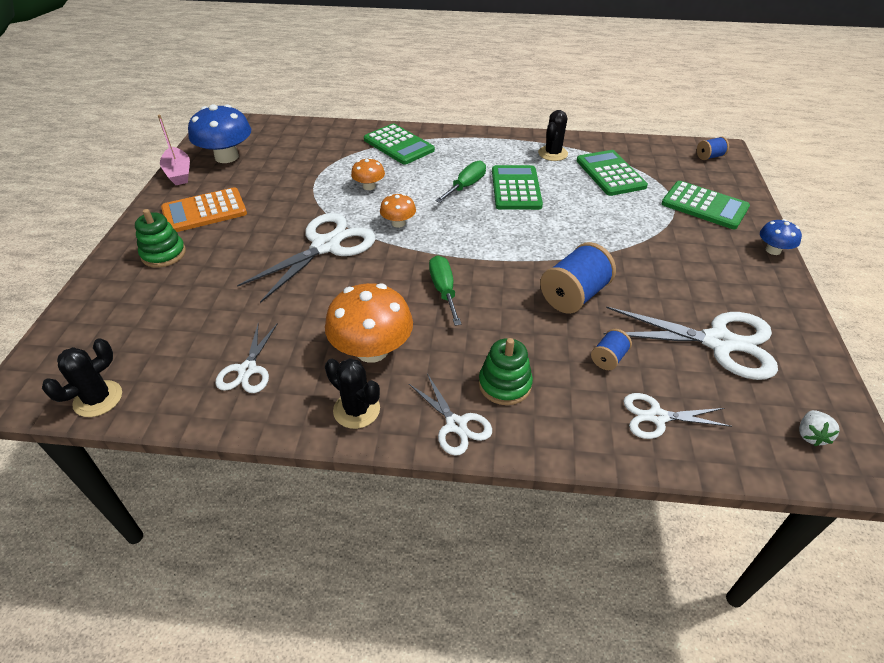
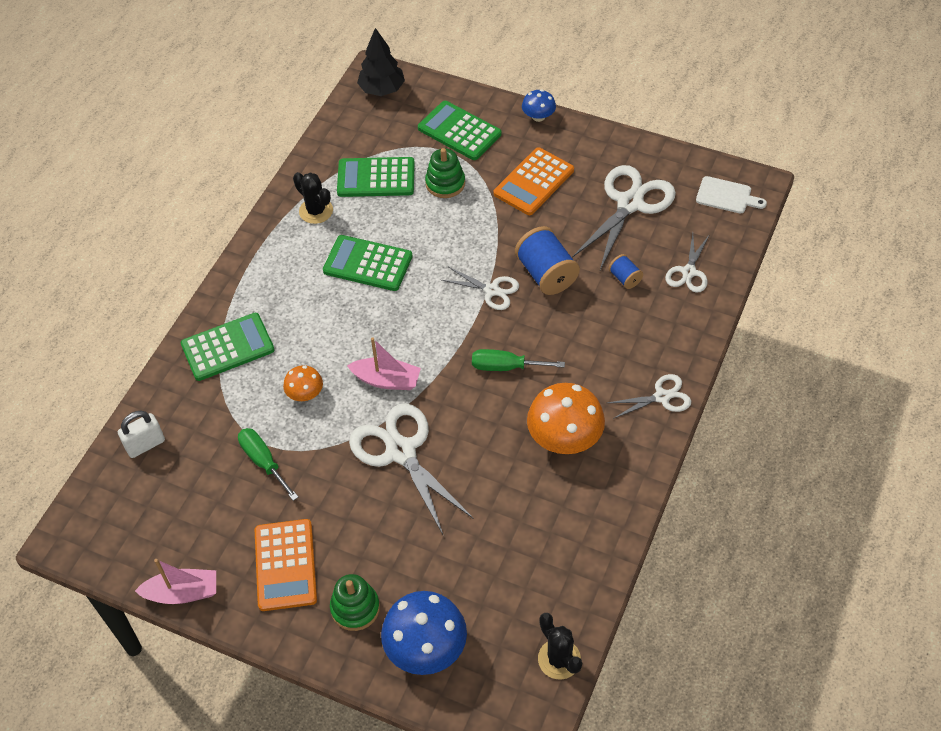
camera: 70 degrees left, 10 degrees up
blue mushroom [188,104,251,163] -> blue mushroom moved to [381,591,467,675]
white scissors [215,323,278,393] -> white scissors moved to [442,267,519,310]
black cactus [325,358,380,429] -> none
orange mushroom [380,193,416,228] -> pink boat [347,337,421,390]
green screwdriver [435,161,486,203] -> green screwdriver moved to [238,428,298,501]
green stacking toy [479,338,533,405] -> green stacking toy moved to [425,148,465,198]
green calculator [661,181,750,229] -> green calculator turned 105 degrees counterclockwise [418,101,502,160]
blue spool [697,137,729,160] -> black tree [357,28,405,96]
white strawberry [799,410,840,446] -> white cutting board [696,176,767,214]
none -> white padlock [118,411,165,458]
none -> orange calculator [494,147,574,215]

